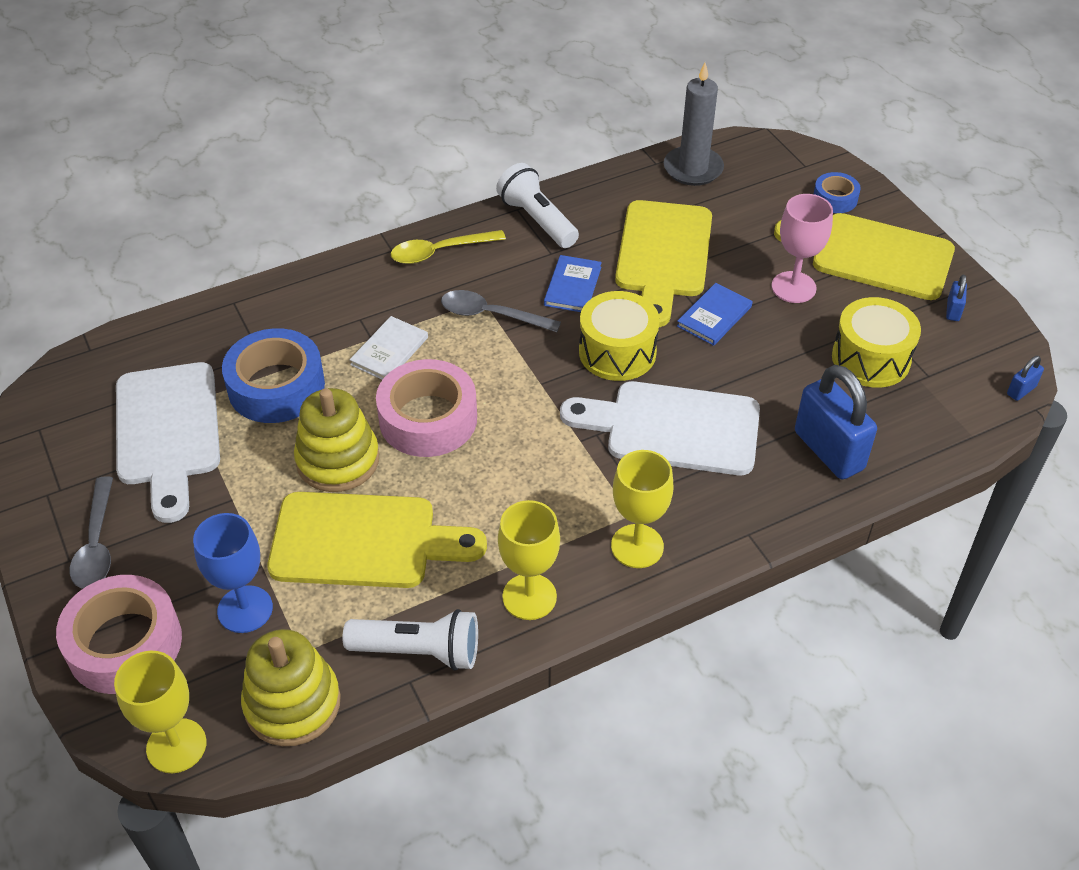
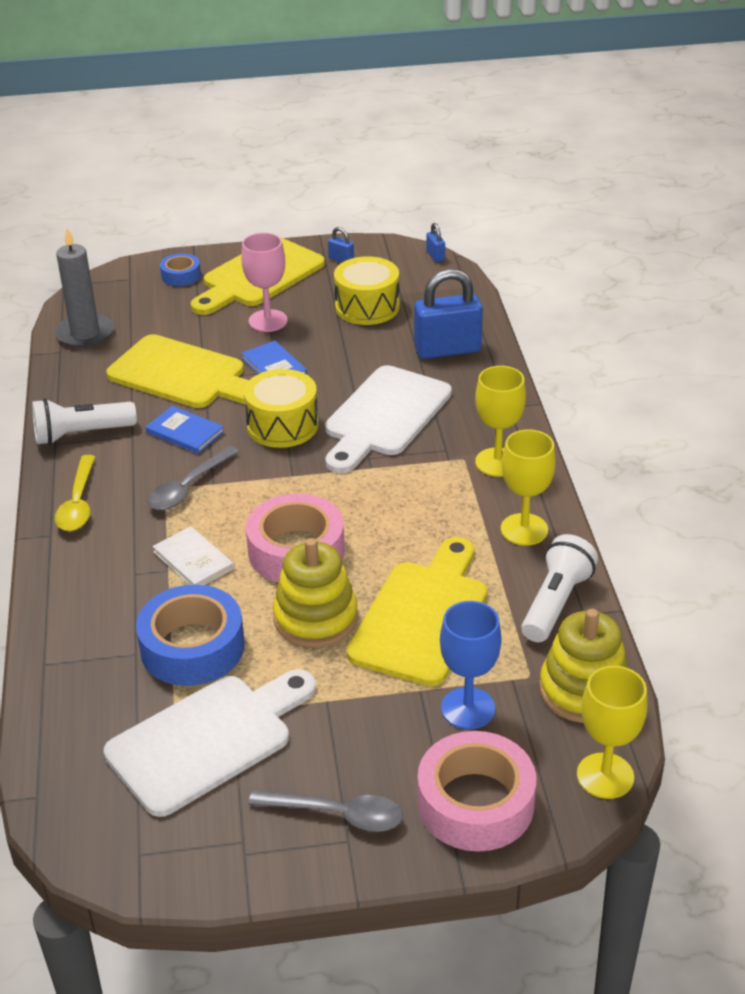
camera: 70 degrees left, 10 degrees down
white cutting board [116,362,220,523] -> white cutting board turned 45 degrees counterclockwise [103,669,316,817]

